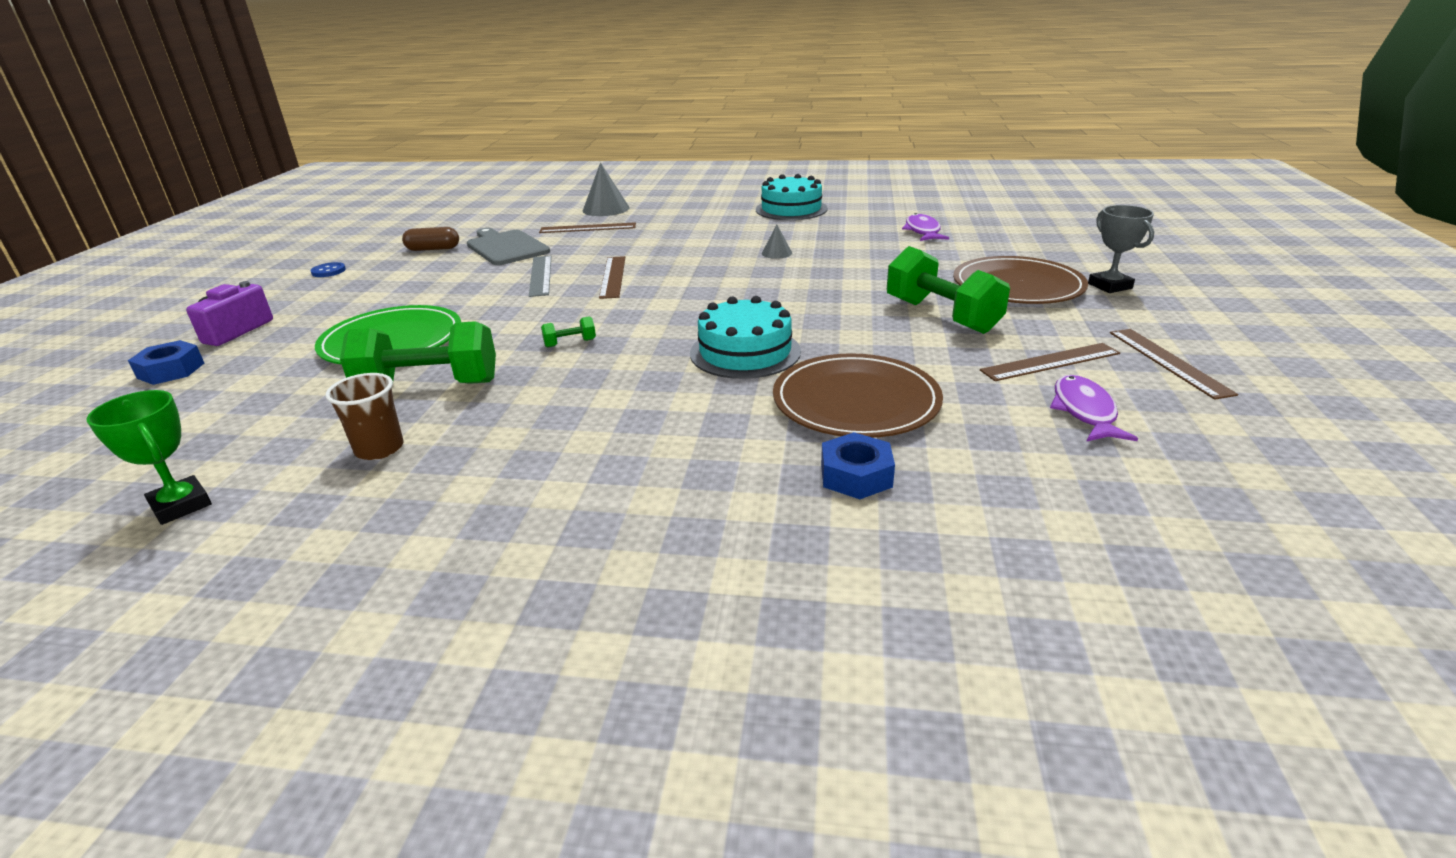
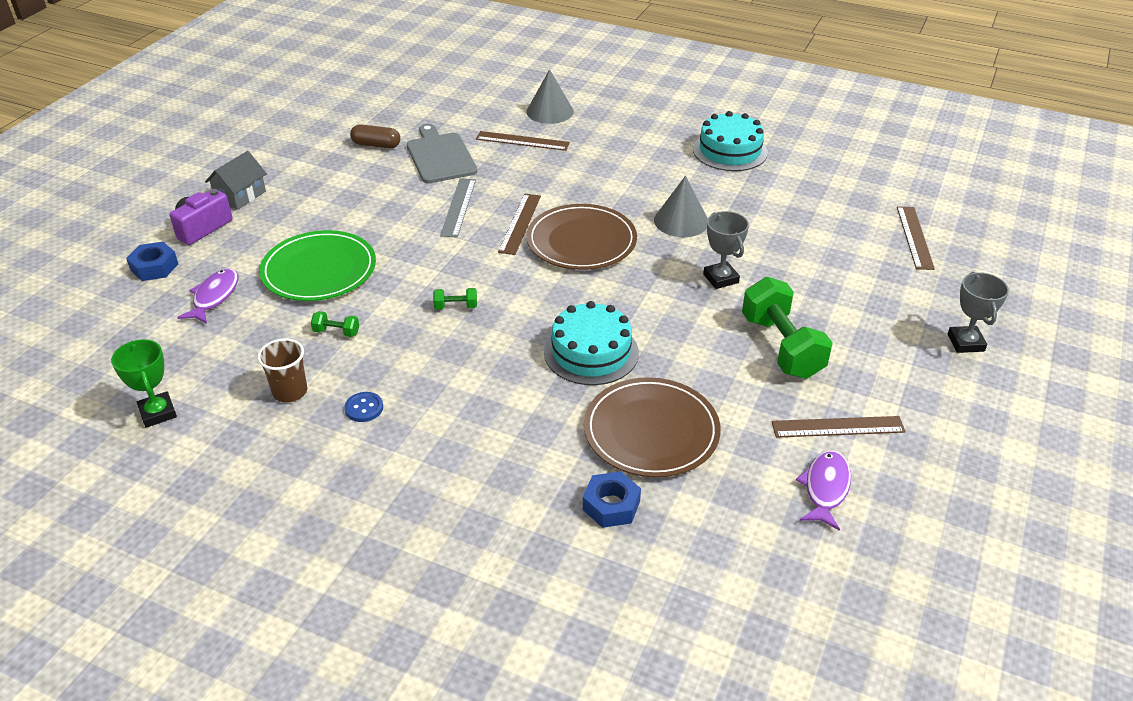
camera: 15 degrees right, 10 degrees up
blue button [310,262,346,277] -> blue button moved to [344,392,383,422]
green dumbbell [340,321,496,384] -> green dumbbell [311,311,359,337], size x0.42
grey cone [762,224,792,259] -> grey cone [654,176,708,237], size x1.84
purple fish [902,213,949,241] -> purple fish moved to [177,269,238,324]
brown plate [953,256,1088,304] -> brown plate moved to [526,204,637,270]
brown ruler [1110,329,1238,400] -> brown ruler moved to [897,206,935,270]
none -> grey house [205,151,267,210]
none -> grey trophy [703,211,749,289]

